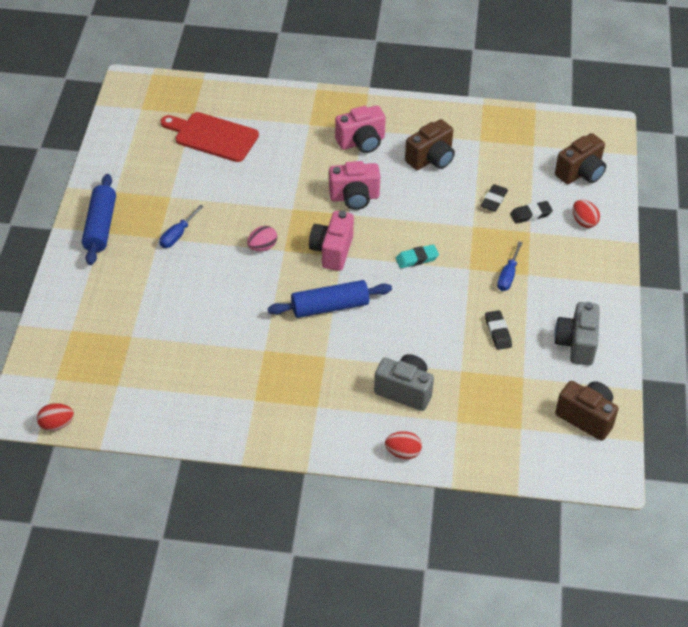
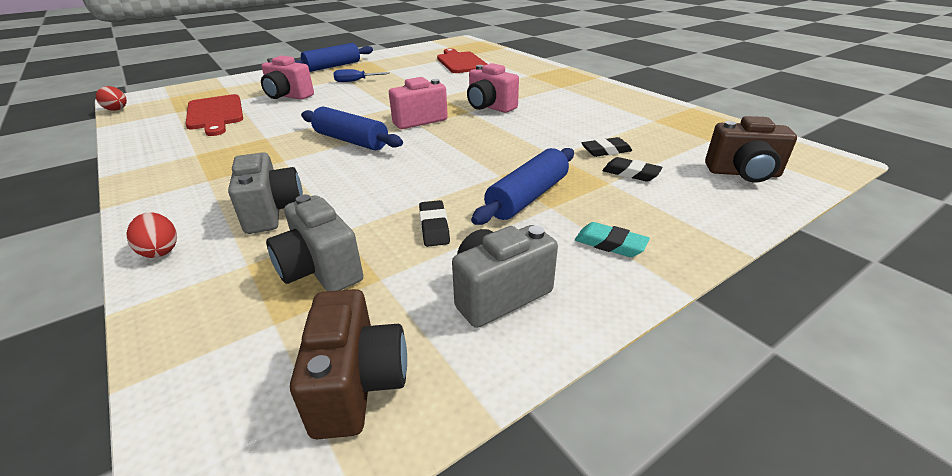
camera: 50 degrees right, 15 degrees down
pink egg [247,226,277,251] -> none
pink camera [335,105,386,153] -> pink camera moved to [261,55,314,100]
turquoise eraser [396,245,439,268] -> turquoise eraser moved to [575,222,650,257]
brown camera [405,119,455,170] -> none
black eraser [485,310,512,350] -> black eraser turned 45 degrees counterclockwise [419,200,450,247]
blue screwdriver [497,242,523,291] -> blue rolling pin [471,148,574,225]
red egg [573,200,600,228] -> none
none -> red cutting board [186,94,243,136]
none -> grey camera [266,195,363,291]

